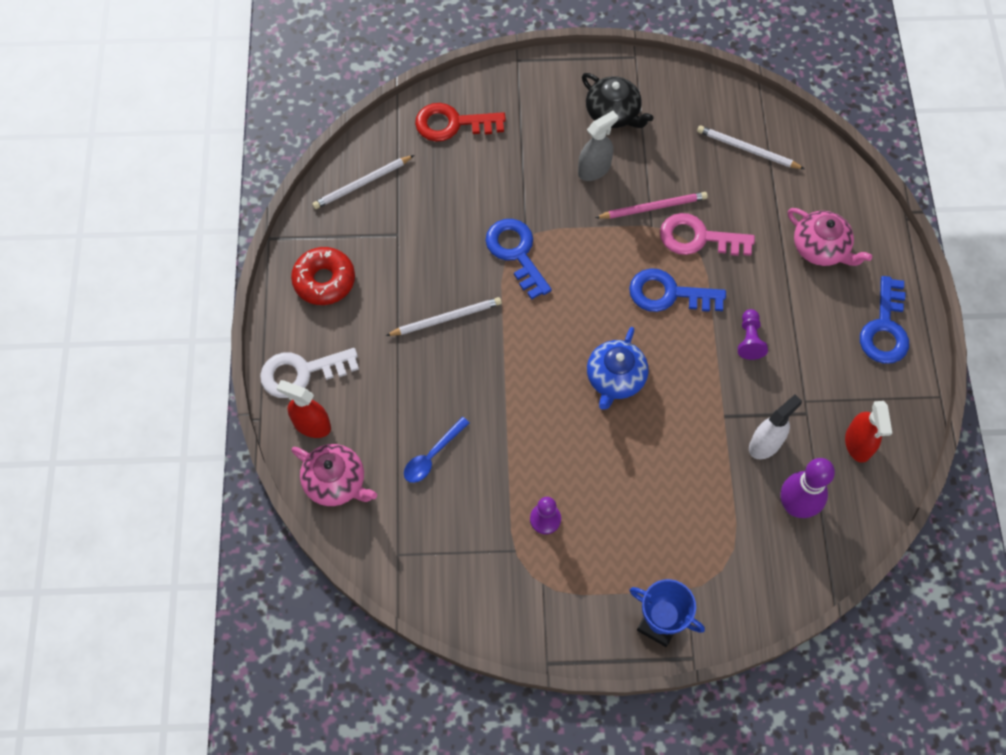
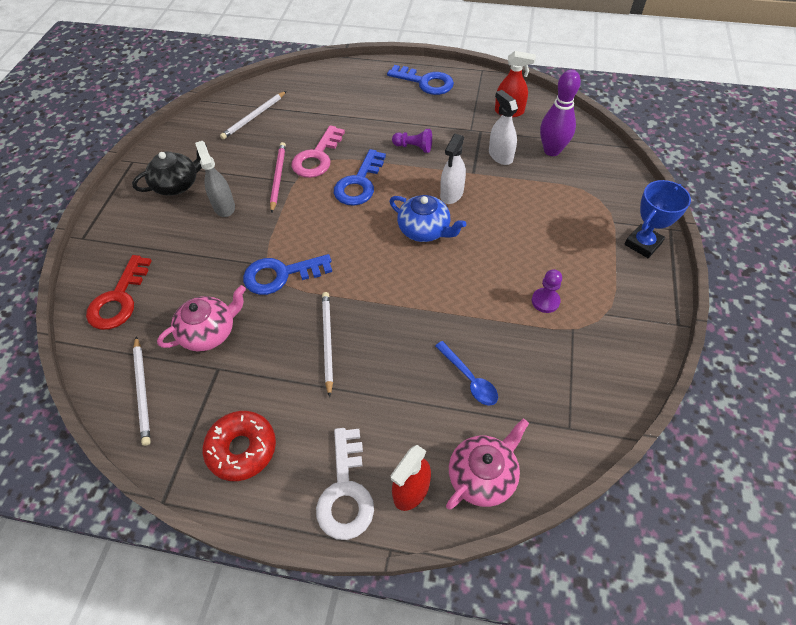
camera: 75 degrees left, 10 degrees down
pink teapot [788,208,872,266] -> pink teapot moved to [157,285,246,352]
none -> white spray bottle [440,134,466,204]

